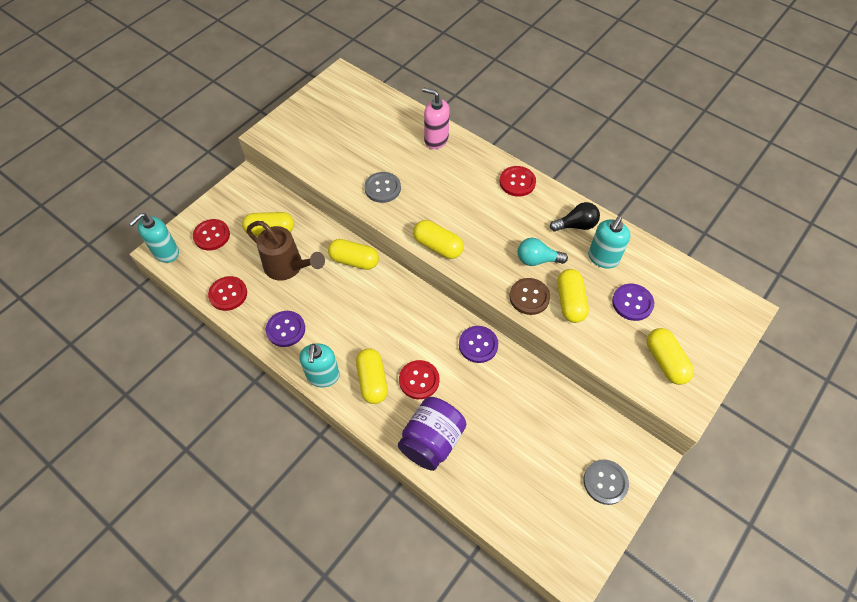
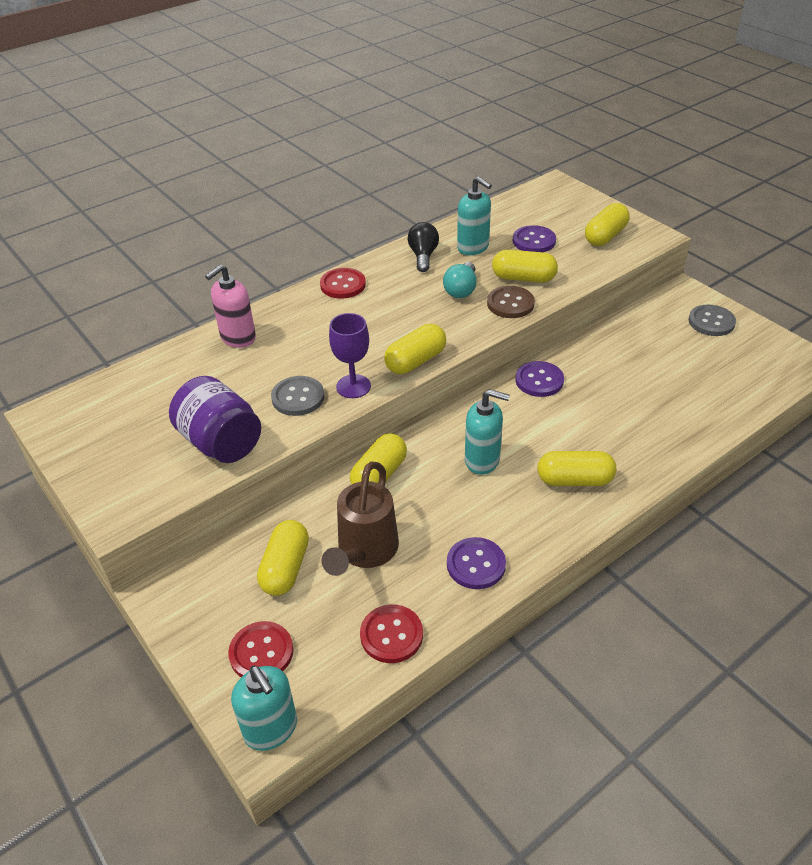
camera: 75 degrees left, 15 degrees down
brown watering can [246,221,325,280] -> brown watering can turned 150 degrees clockwise [321,462,399,576]
turquoise soap dispenser [299,343,340,387] -> turquoise soap dispenser moved to [465,389,510,475]
purple jar [398,397,466,471] -> purple jar moved to [169,376,261,463]
red button [399,360,440,399] -> none
yellow capsule [647,328,694,385] -> yellow capsule turned 45 degrees counterclockwise [585,203,629,246]
none -> purple goblet [329,313,371,398]

